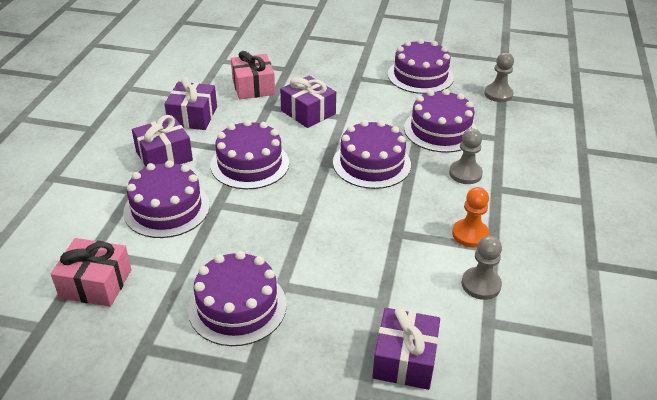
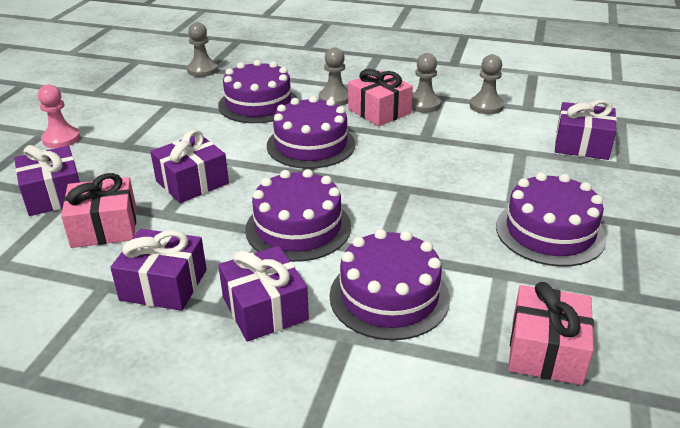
camera: 85 degrees left, 5 degrees down
purple cake [388,39,454,94] -> none
orange pawn [452,187,489,247] -> grey pawn [412,53,441,113]
none -> purple gift [14,145,80,216]
none -> pink pawn [38,85,80,148]
none -> pink gift [348,69,413,126]

